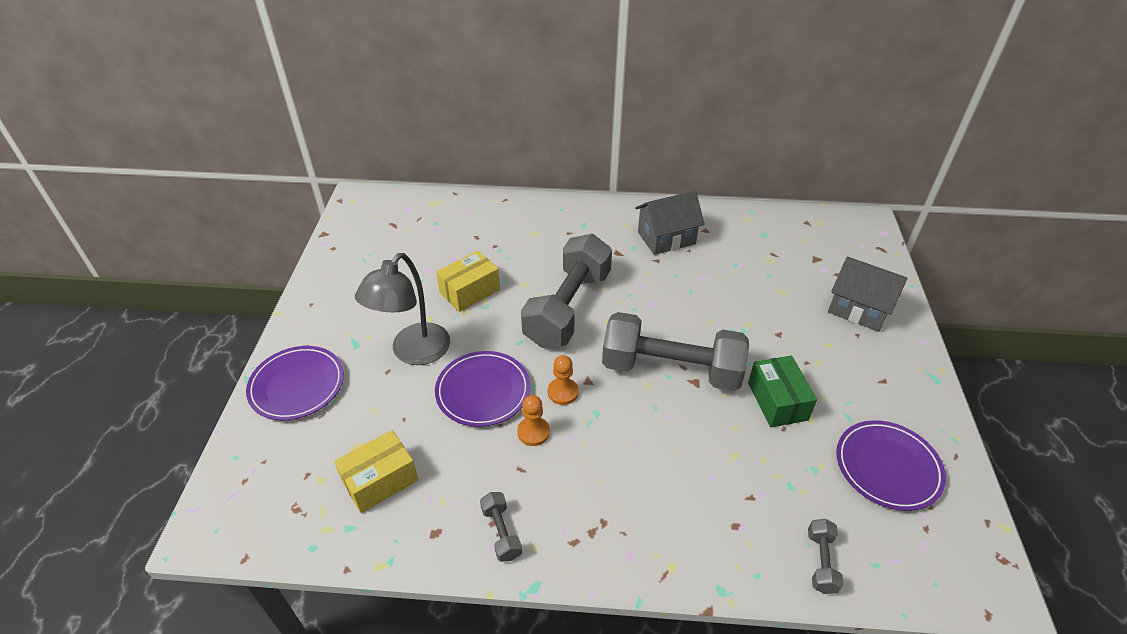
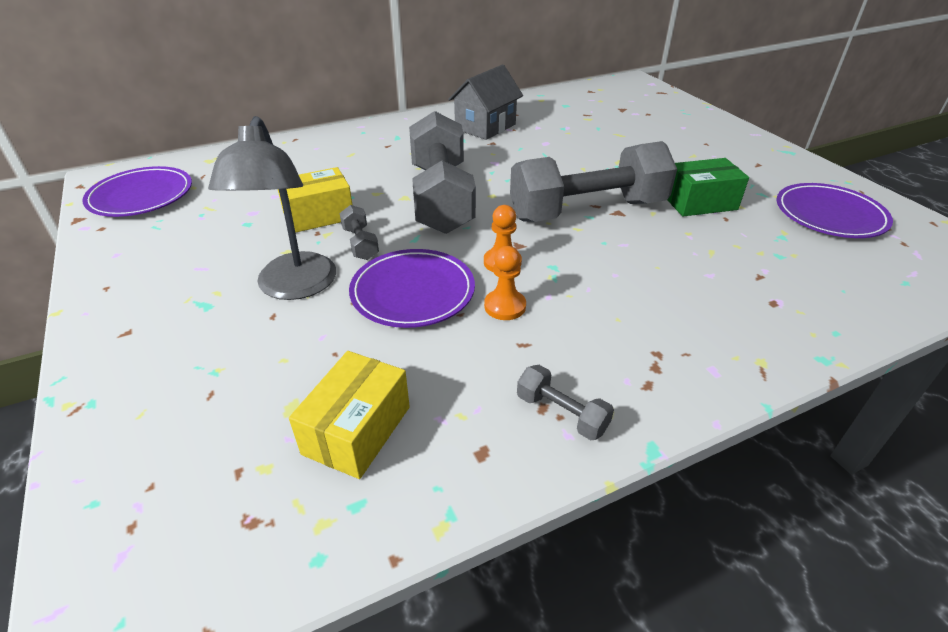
camera: 30 degrees left, 5 degrees down
purple plate [246,346,344,420] -> purple plate moved to [82,166,192,217]
yellow box [436,251,500,312] -> yellow box turned 45 degrees clockwise [278,167,352,233]
green box [748,355,817,427] -> green box turned 60 degrees counterclockwise [667,158,749,216]
grey dumbbell [808,519,844,594] -> grey dumbbell moved to [340,205,379,260]
grey house [828,257,907,332] -> none

